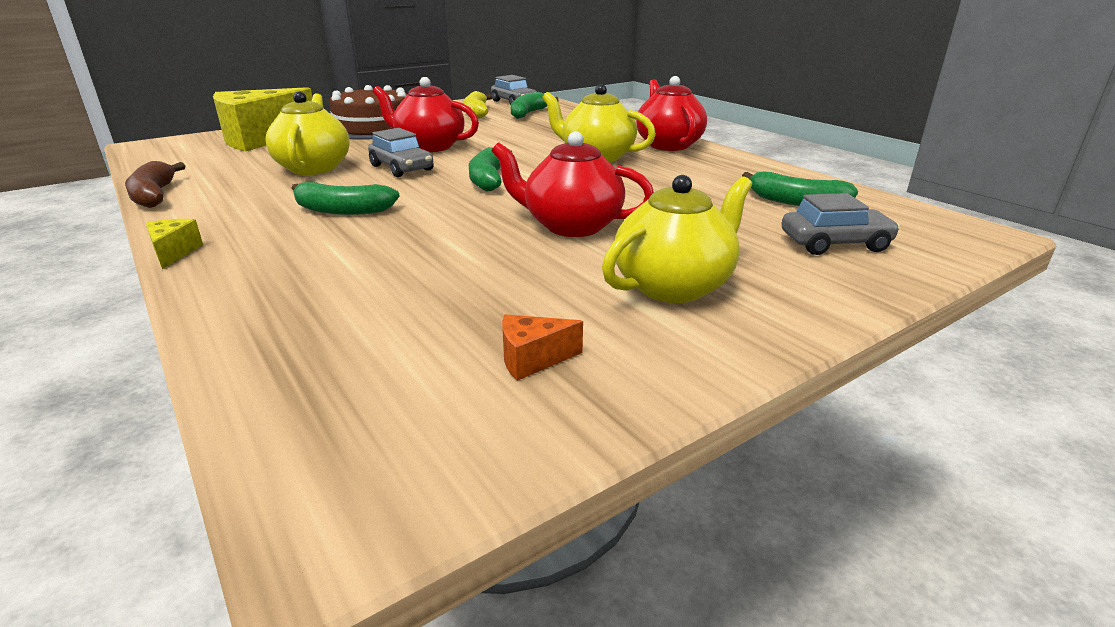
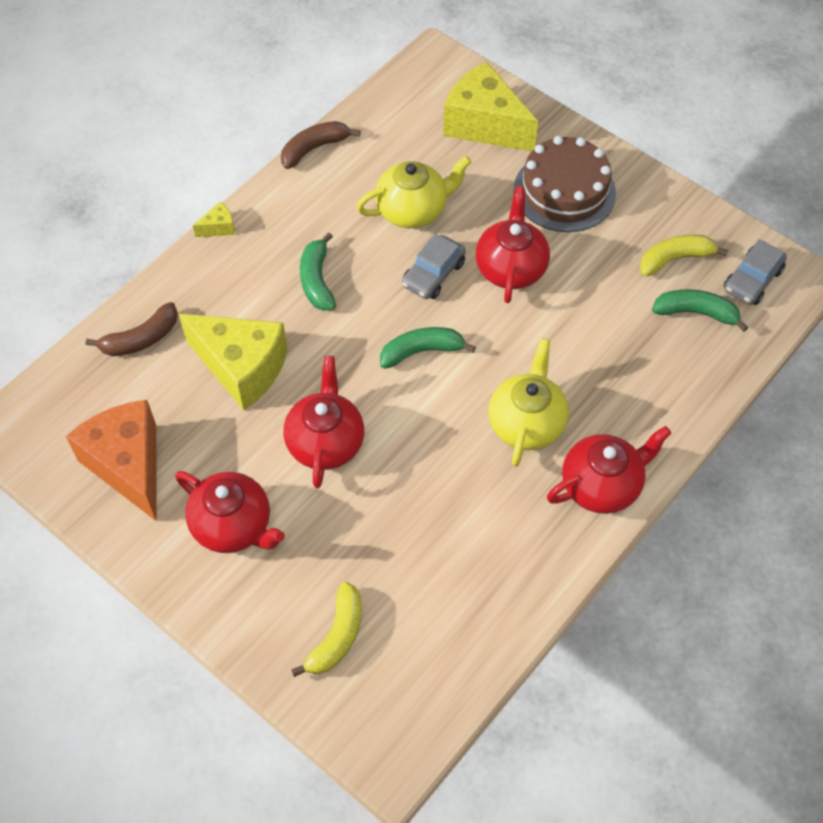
camera: 75 degrees right, 30 degrees up
orange cheese [502,314,583,381] -> orange cheese [66,400,157,522], size x2.46
yellow teapot [602,175,752,303] -> red teapot [175,471,285,553]
green banana [742,172,858,206] -> none
grey car [782,193,900,255] -> yellow banana [291,582,362,677]
none -> brown banana [85,302,178,356]
none -> yellow cheese [179,314,288,410]

